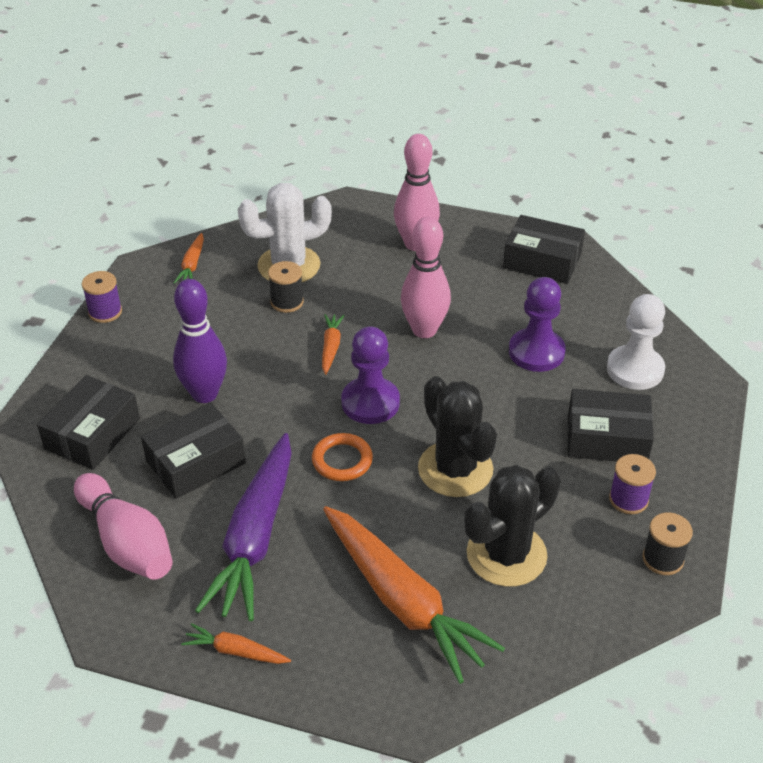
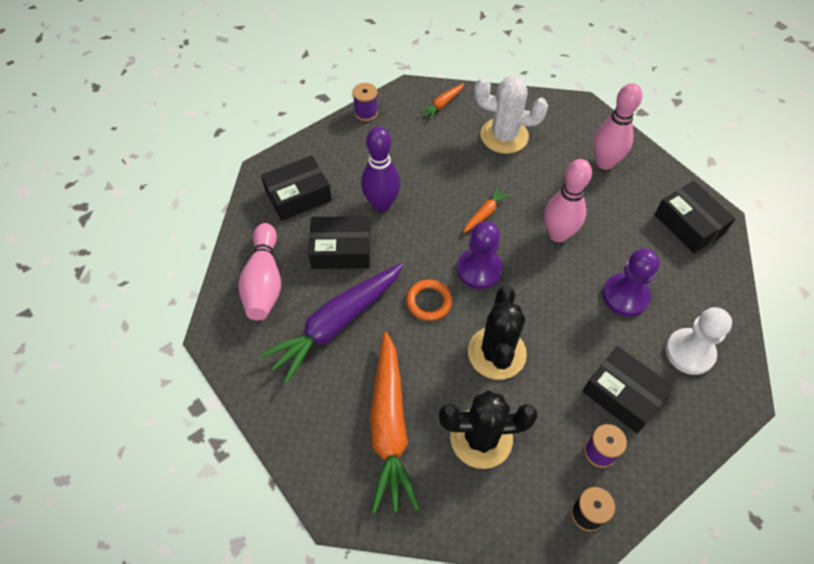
camera: 35 degrees right, 15 degrees up
orange carrot [181,623,291,664] -> none
black spool [268,261,304,313] -> none

